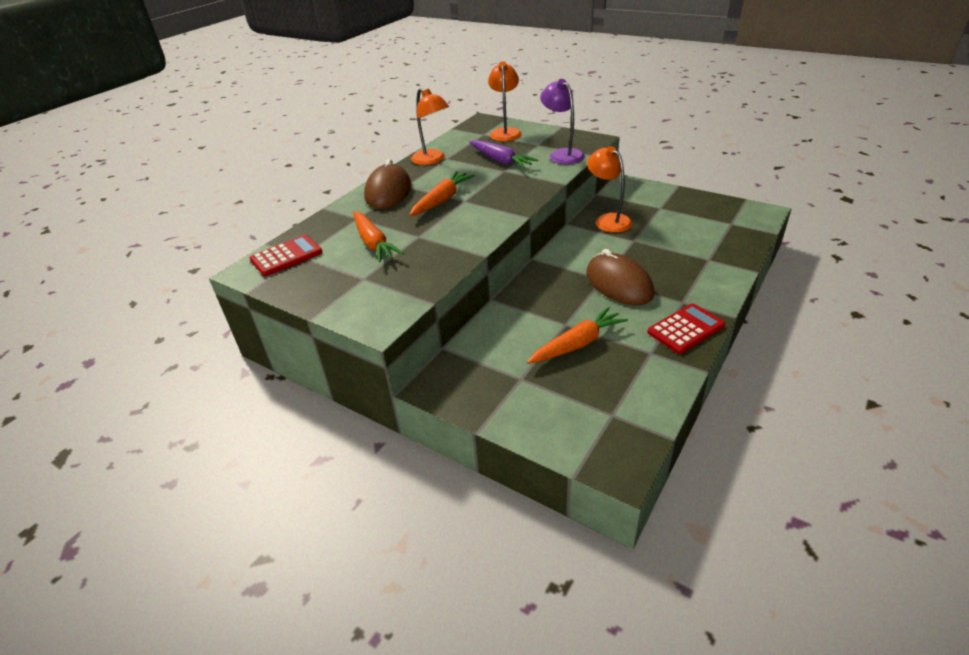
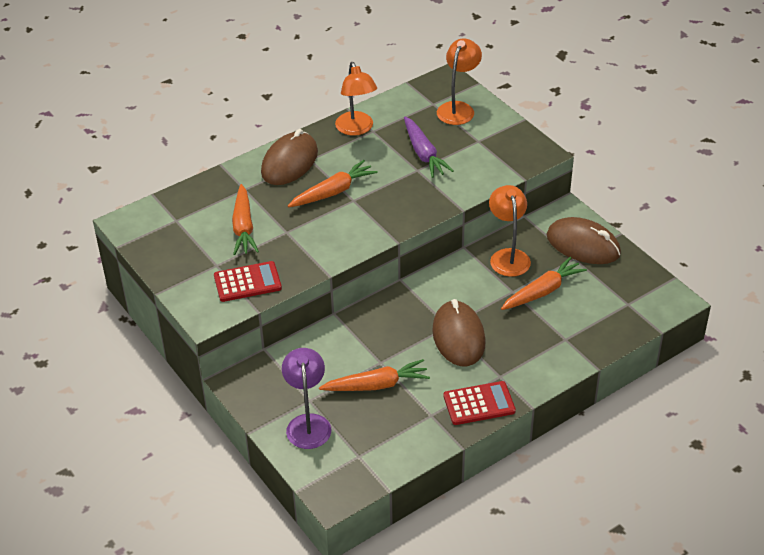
camera: 20 degrees right, 5 degrees up
red calculator [249,235,323,276] -> red calculator moved to [214,261,282,302]
purple lamp [540,79,585,164] -> purple lamp moved to [282,348,331,449]
none -> orange carrot [501,257,587,310]
none -> brown mouse [547,217,621,264]

